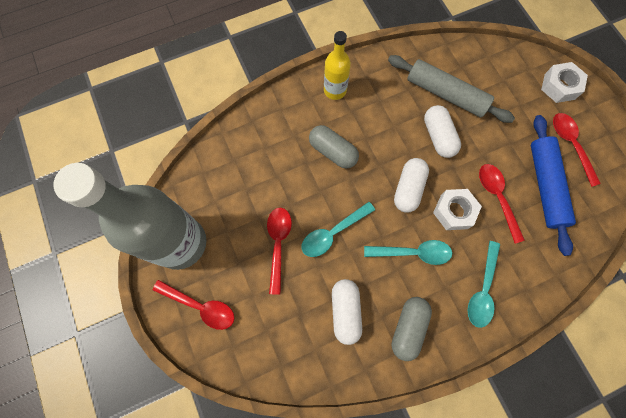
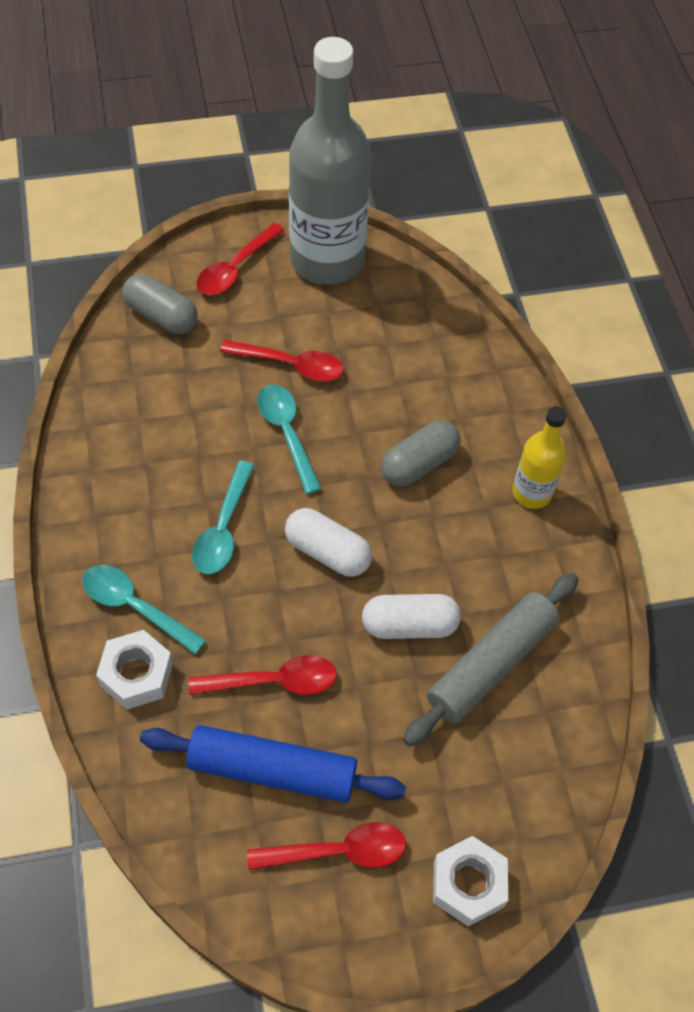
camera: 100 degrees right, 15 degrees down
white capsule [332,279,362,345] -> none
grey capsule [392,297,432,361] -> grey capsule moved to [122,274,198,334]
white nut [433,189,482,230] -> white nut moved to [96,630,173,710]

